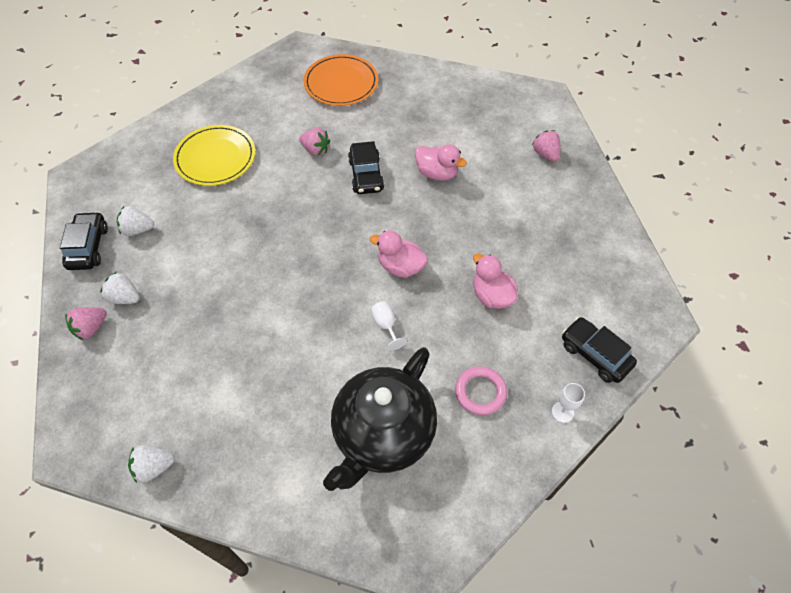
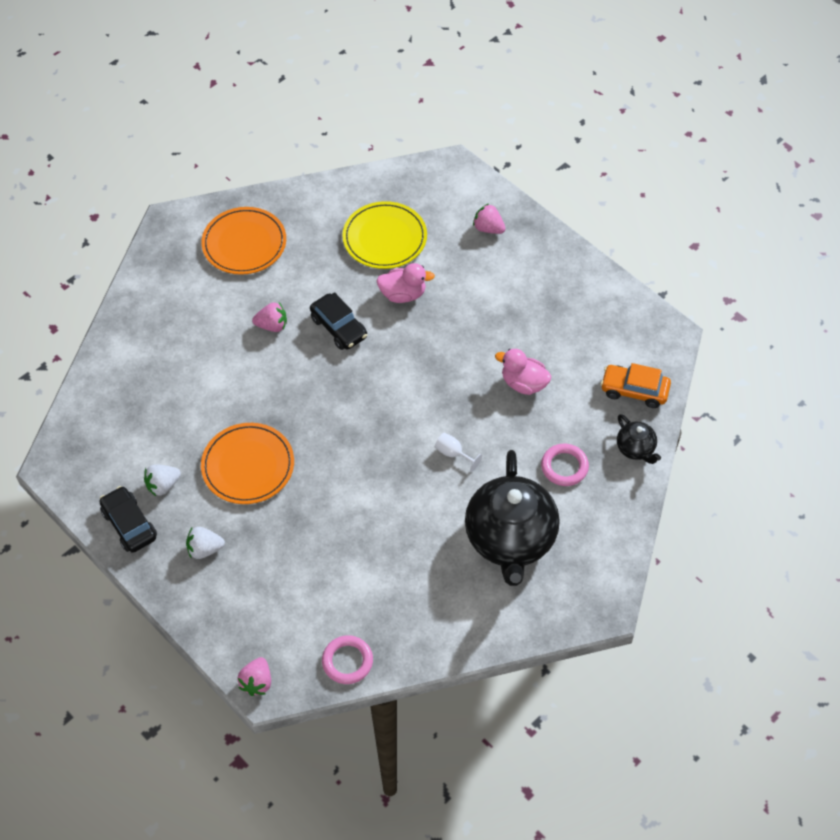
camera: 30 degrees left, 0 degrees up
pink strawberry [65,307,107,340] -> pink strawberry moved to [237,657,271,696]
white strawberry [128,445,175,483] -> pink ring [322,635,373,684]
yellow plate [173,125,255,186] -> yellow plate moved to [342,201,427,269]
pink duck [370,231,428,278] -> none
white goblet [552,383,585,423] -> black teapot [617,414,661,464]
black car [562,317,637,383] -> orange car [601,363,671,408]
none -> orange plate [201,423,294,504]

